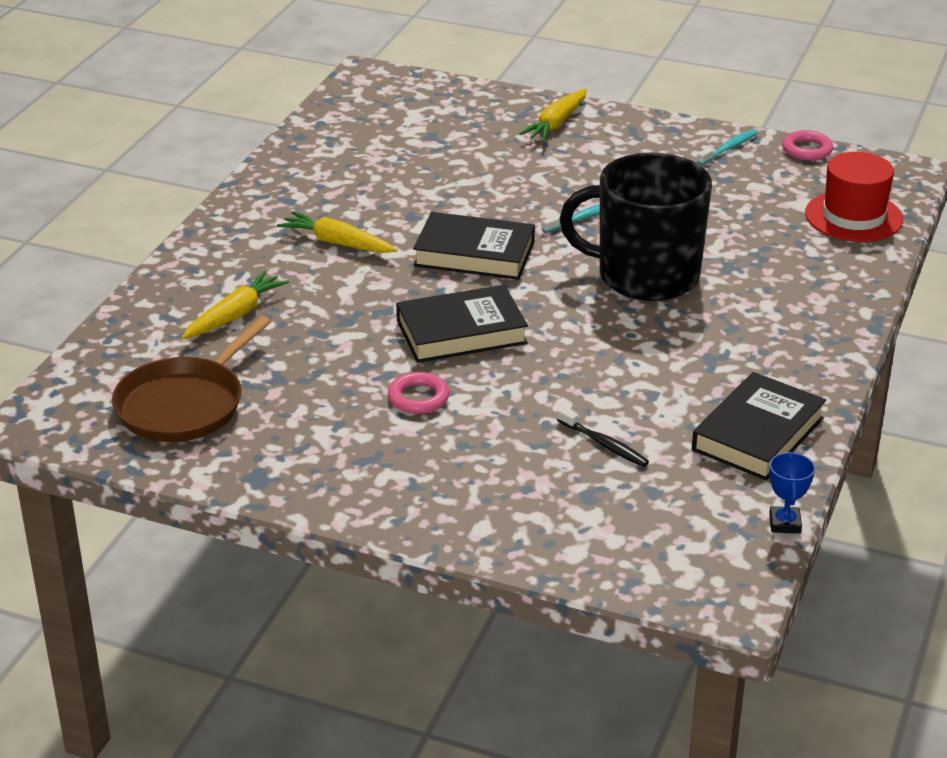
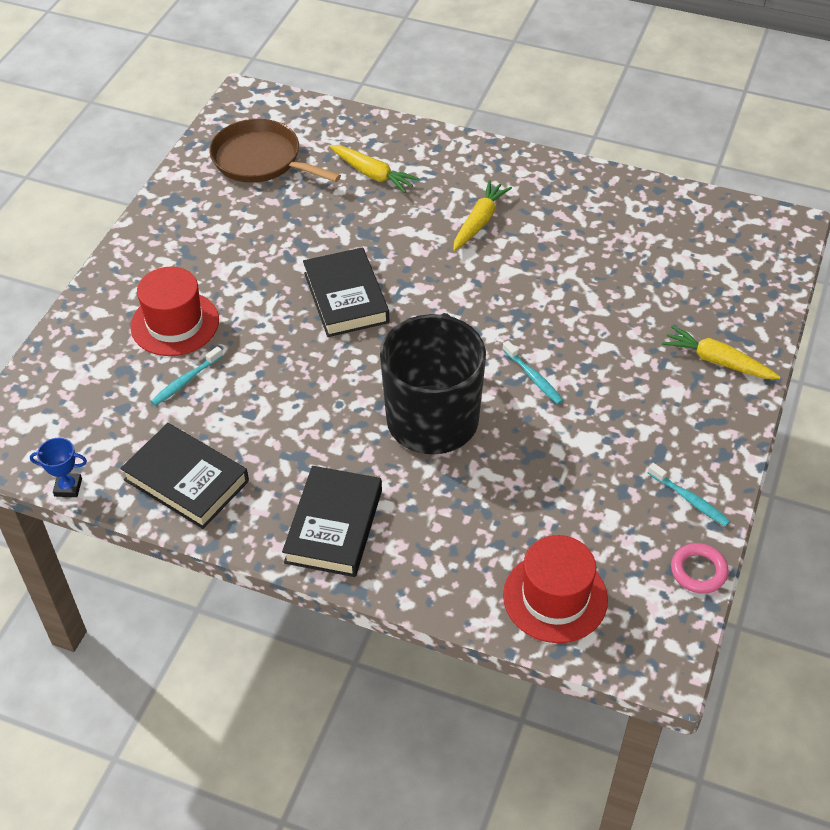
camera: 90 degrees right, 15 degrees up
pink ring [388,372,449,414] -> none
black book [413,212,535,280] -> black book moved to [282,466,382,577]
black toothbrush [557,407,649,467] -> turquoise toothbrush [151,346,223,406]
none -> red hat [130,267,219,356]

